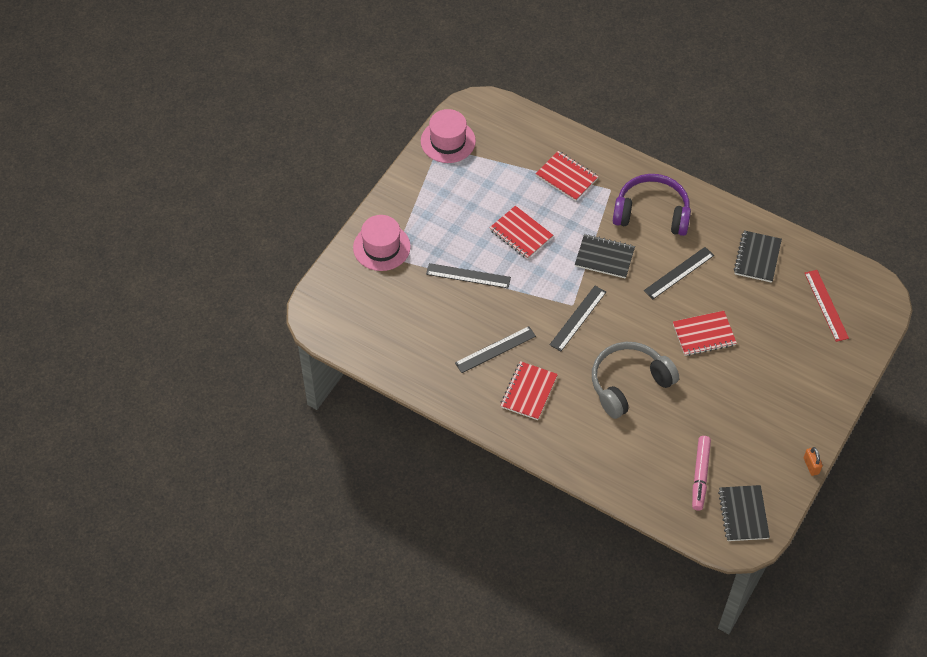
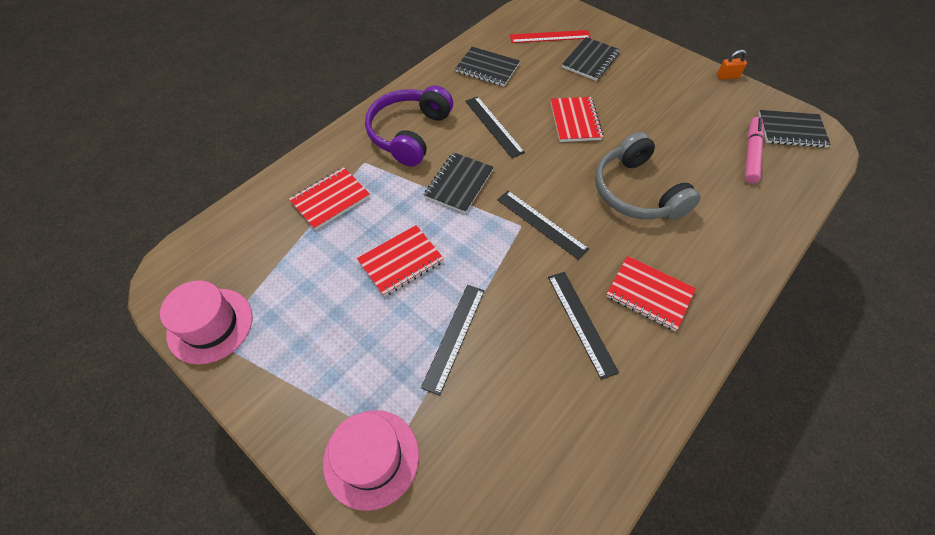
camera: 80 degrees left, 0 degrees up
pink marker [692,436,711,511] -> pink marker turned 90 degrees counterclockwise [745,117,764,183]
none -> black notebook [562,37,620,81]

